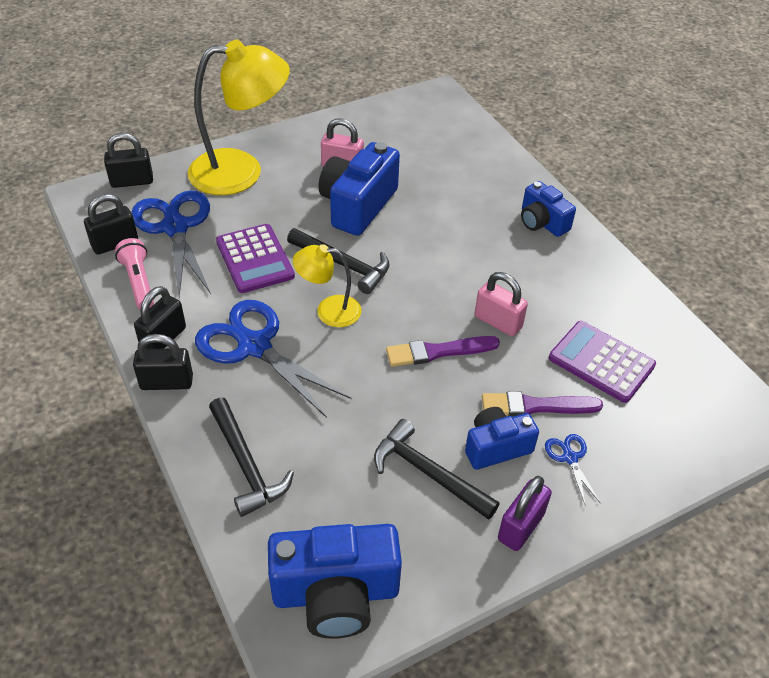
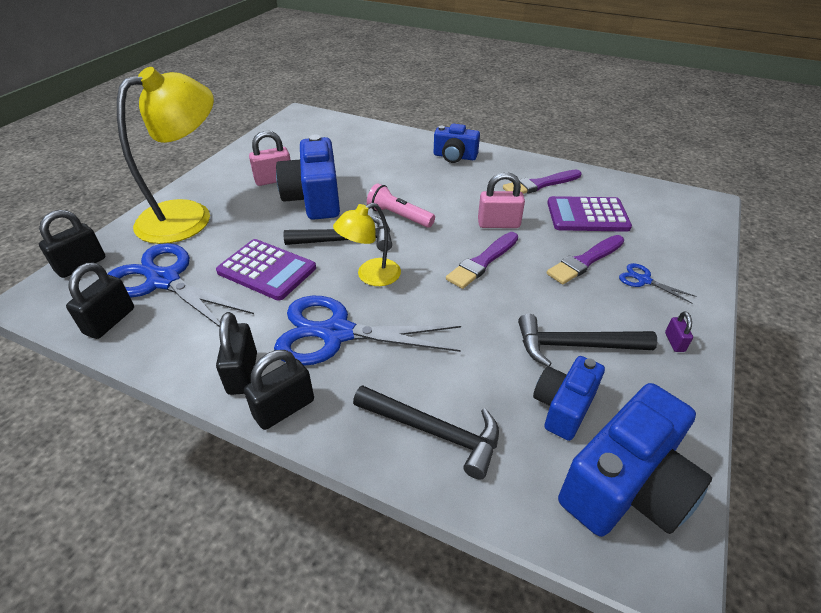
camera: 35 degrees left, 5 degrees down
pink flashlight [115,238,154,309] -> pink flashlight moved to [367,183,435,228]
blue camera [465,407,539,470] -> blue camera moved to [533,356,605,441]
purple padlock [498,476,552,551] -> purple padlock [665,311,693,352], size x0.53
none -> purple brush [503,169,582,194]

